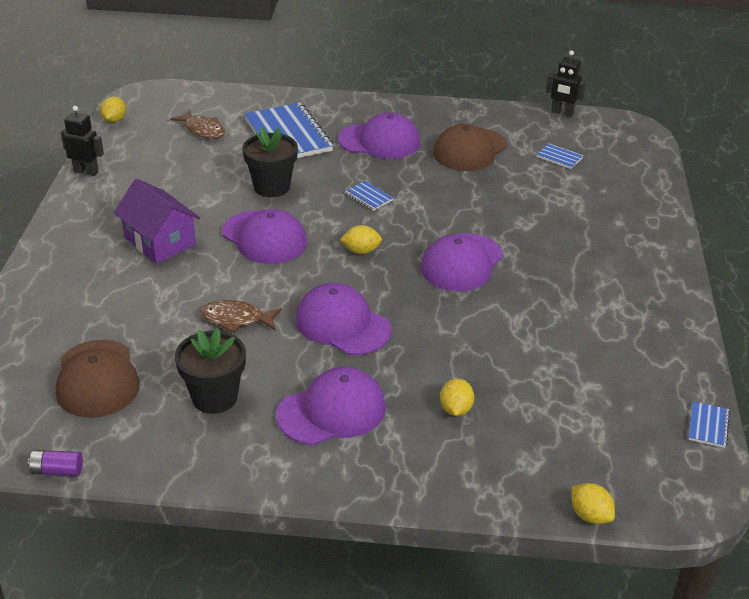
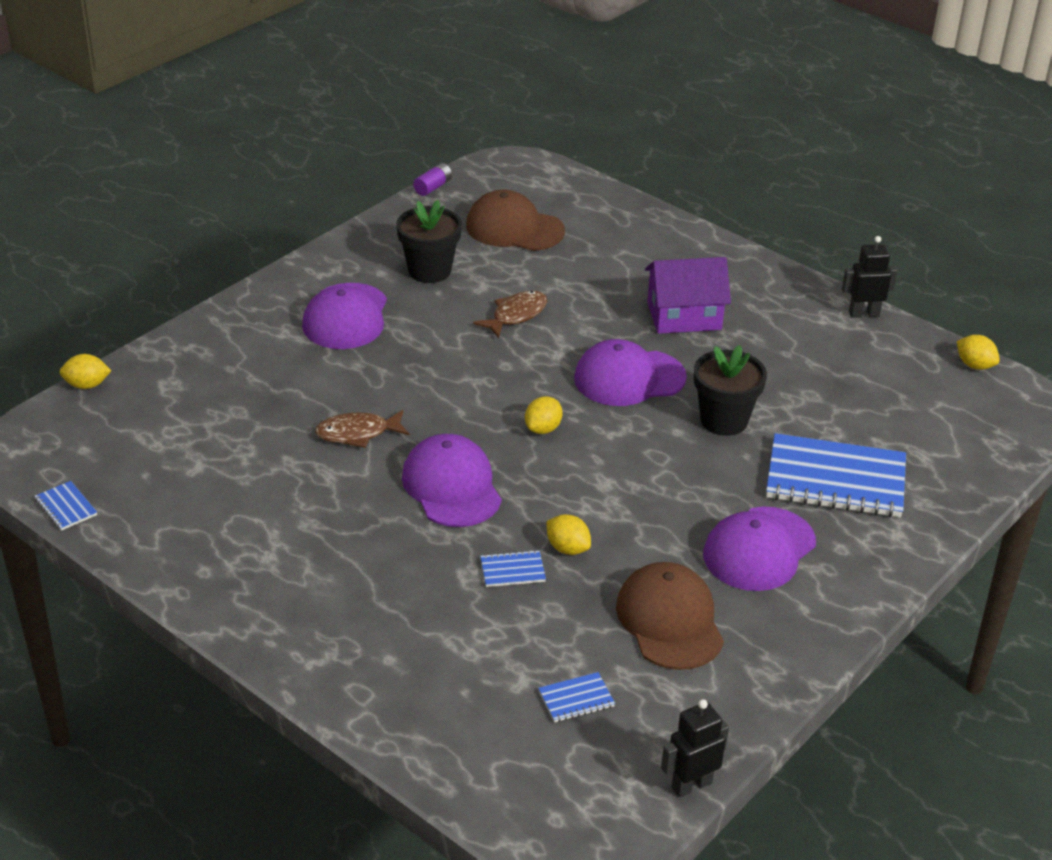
camera: 125 degrees right, 0 degrees up
black robot [61,106,104,176] -> black robot turned 150 degrees counterclockwise [842,236,898,318]
brown fish [170,109,225,139] -> brown fish moved to [315,410,409,448]
purple cap [295,283,392,355] -> none
blue notebook [345,181,393,211] -> blue notebook moved to [480,550,546,587]
yellow lemon [440,378,474,416] -> yellow lemon moved to [547,514,591,555]

